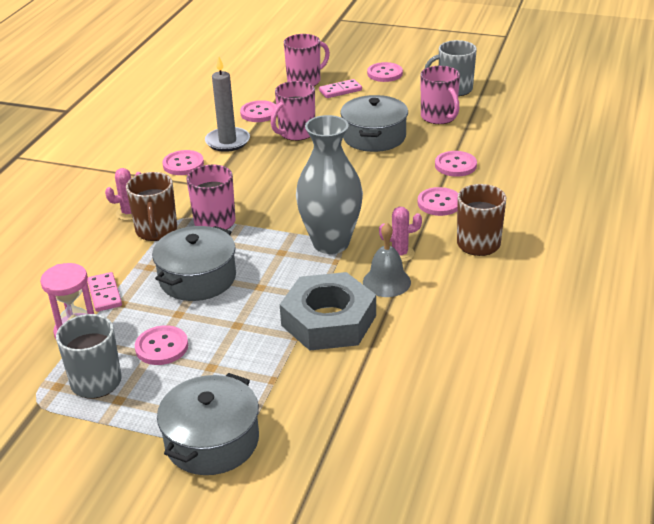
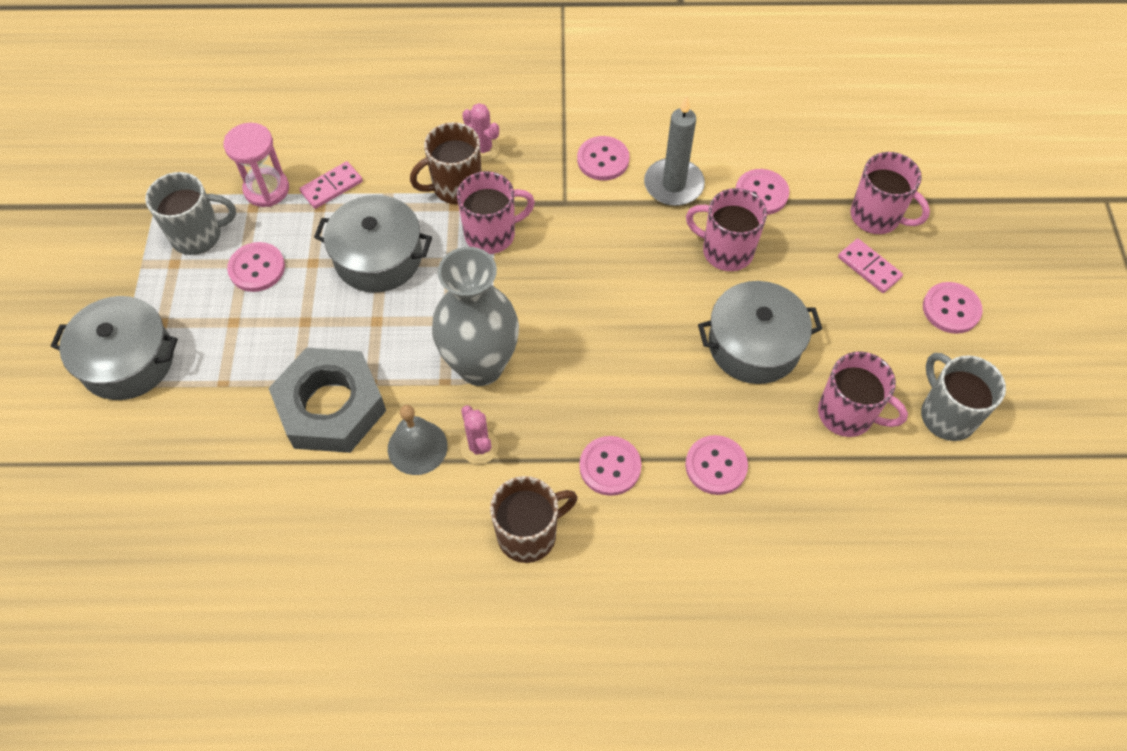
camera: 70 degrees right, 25 degrees up
pink mug [420,66,460,124] -> pink mug turned 105 degrees counterclockwise [818,351,908,437]

